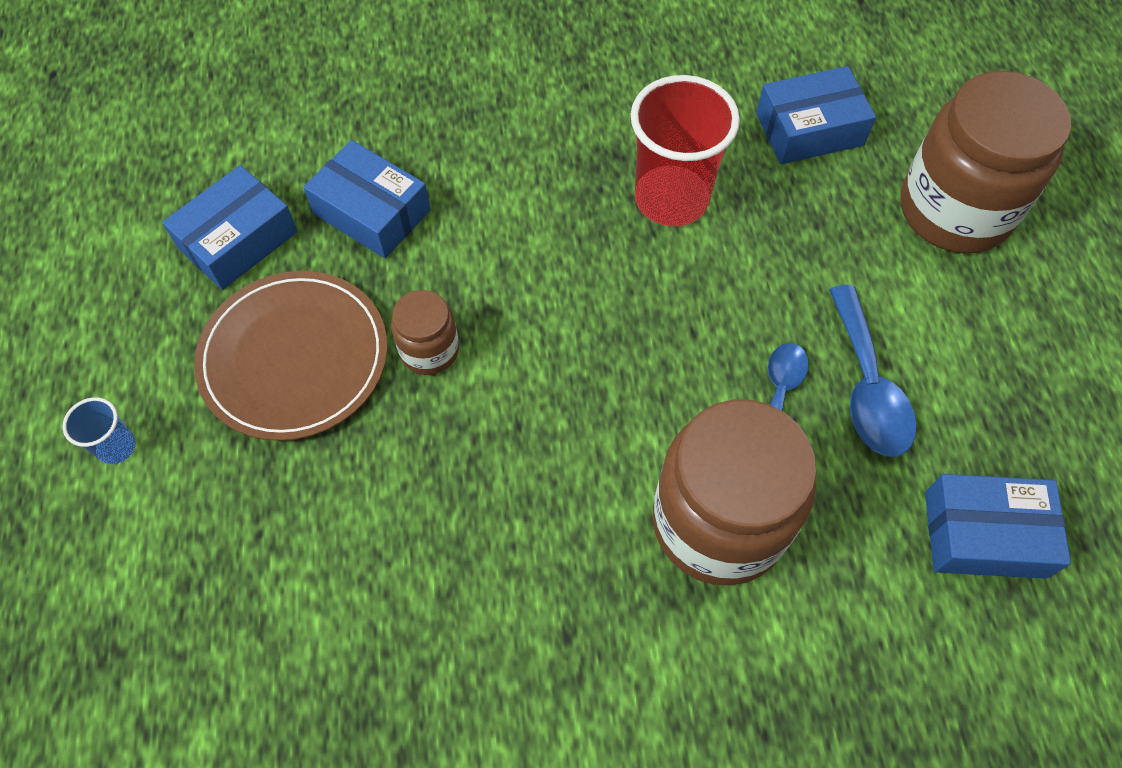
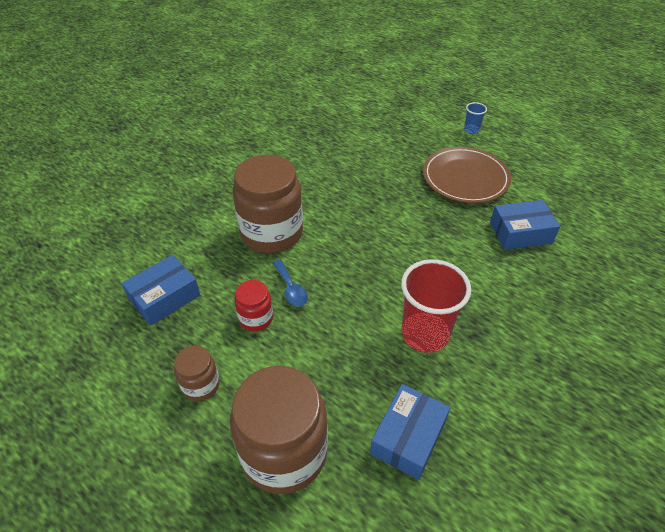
camera: 135 degrees right, 15 degrees down
blue box [162,165,298,290] -> none
brown jar [391,290,459,375] -> brown jar moved to [174,346,220,401]
blue spoon [829,285,917,457] -> red jar [234,280,273,331]

